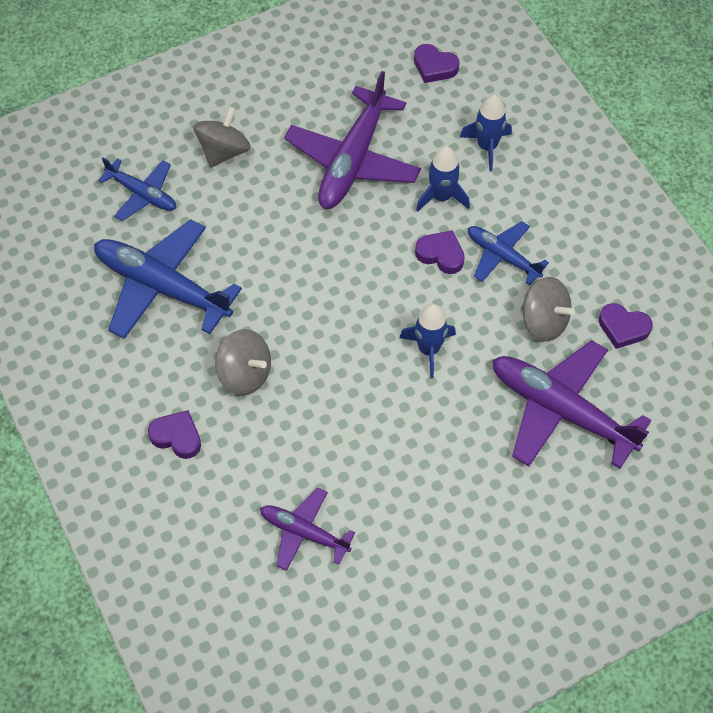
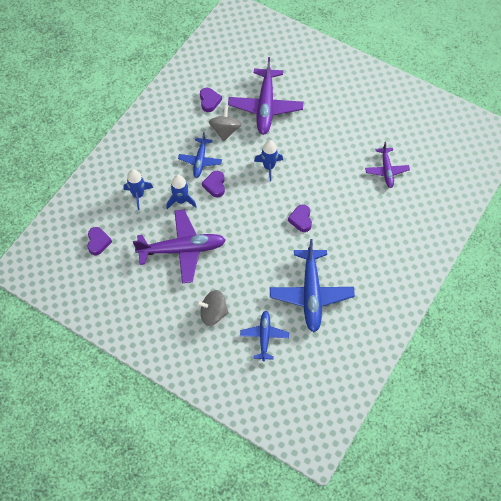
camera: 120 degrees left, 0 degrees up
purple heart [148,410,201,459] -> purple heart moved to [288,204,312,232]
grey spinning top [215,329,271,396] -> none

